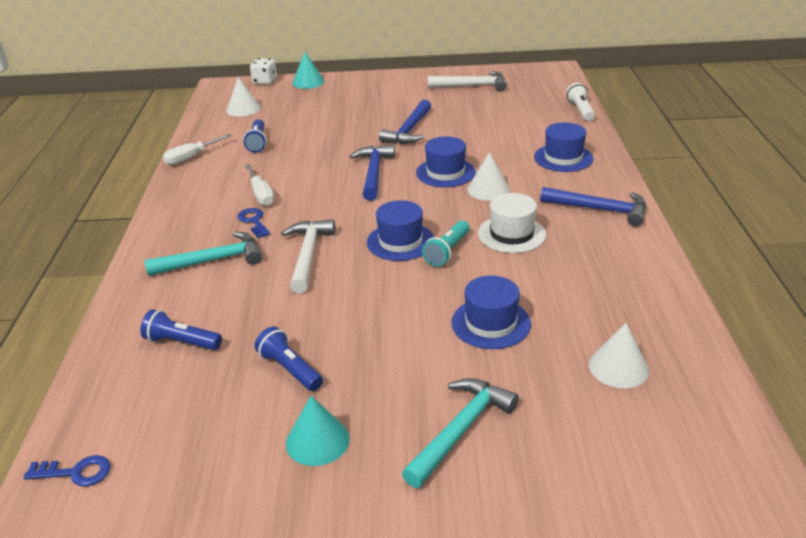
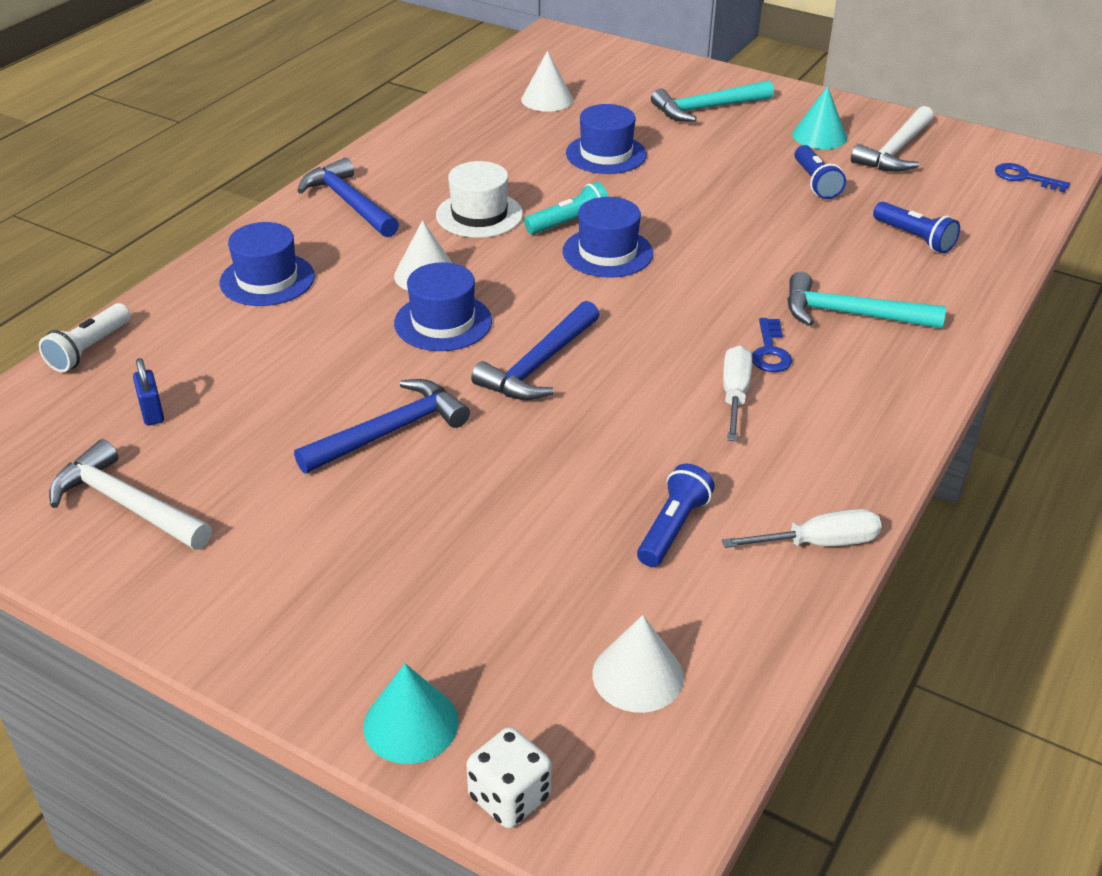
camera: 150 degrees left, 5 degrees up
white hammer [281,219,335,293] -> white hammer moved to [851,106,934,172]
none -> blue padlock [133,358,164,425]

